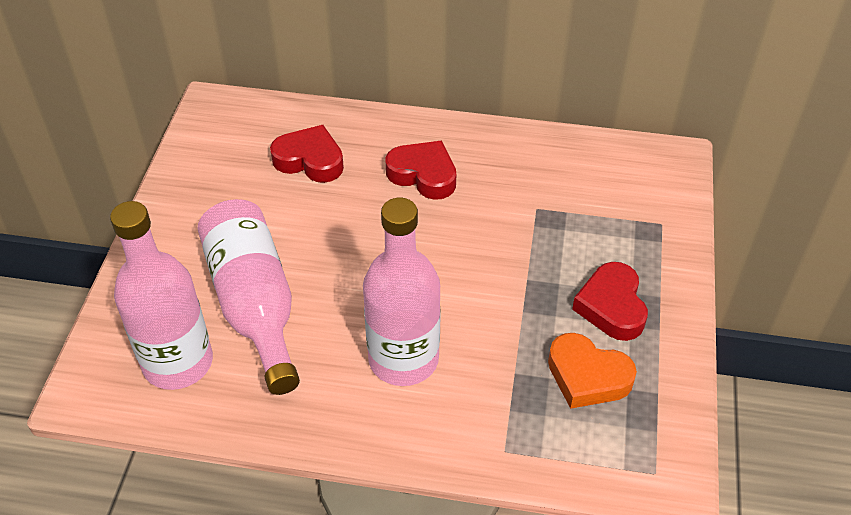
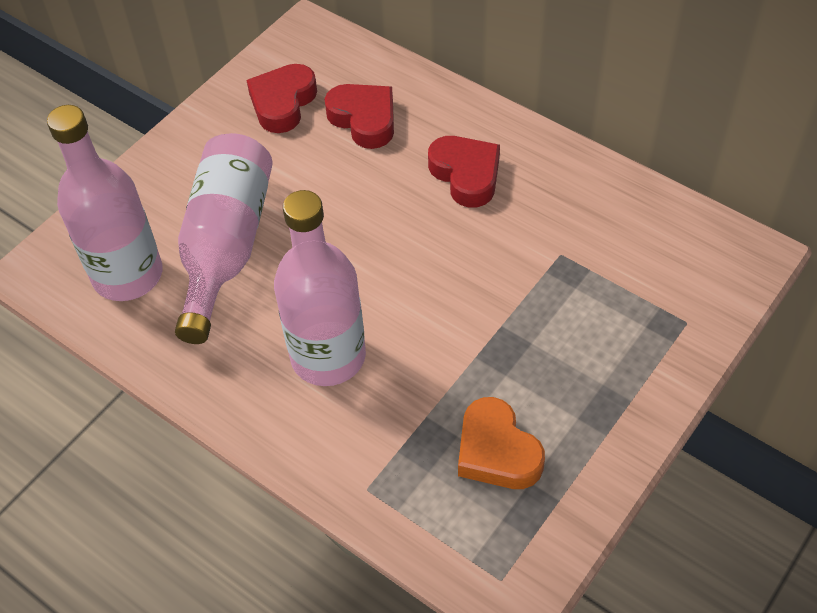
camera: 30 degrees right, 5 degrees up
red heart [572,262,648,341] -> red heart moved to [246,64,317,133]

